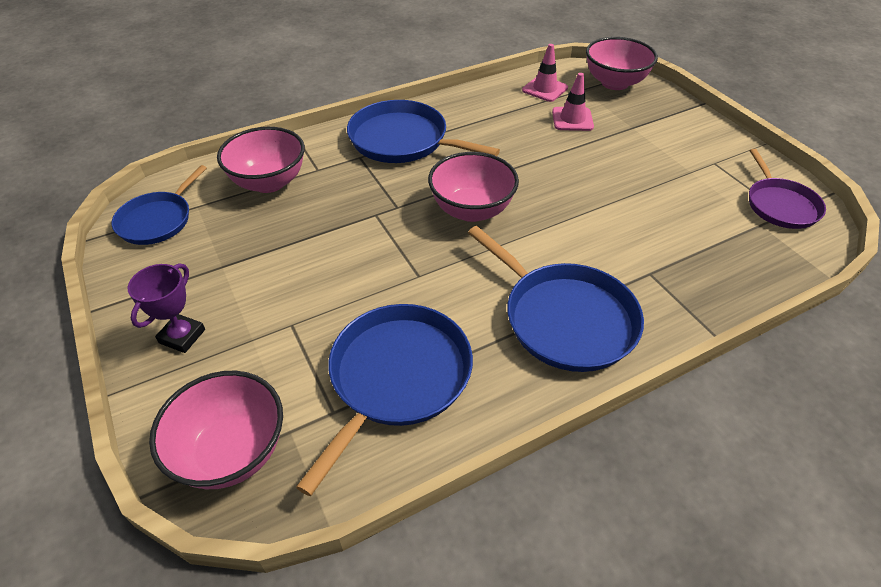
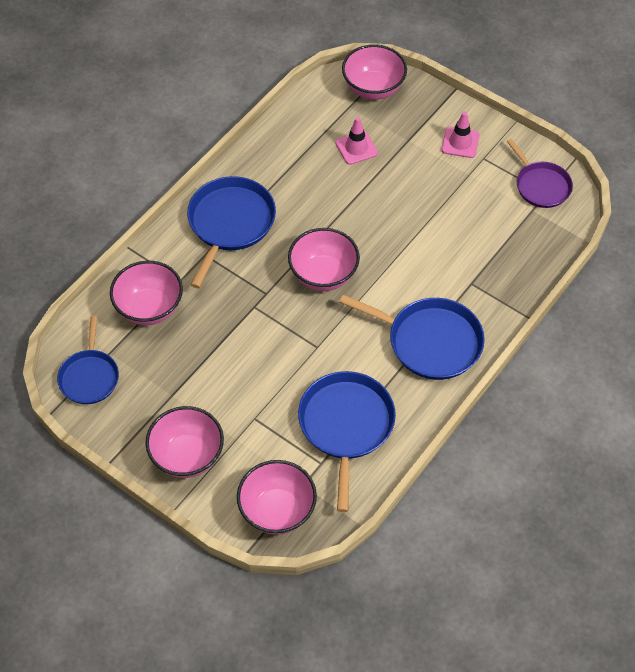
camera: 25 degrees left, 10 degrees up
purple trophy [127,263,205,353] -> pink bowl [145,406,224,478]
blue pan [347,100,500,163] -> blue pan turned 105 degrees clockwise [187,176,276,288]
pink traffic cone [522,44,568,102] -> pink traffic cone moved to [441,112,480,158]

